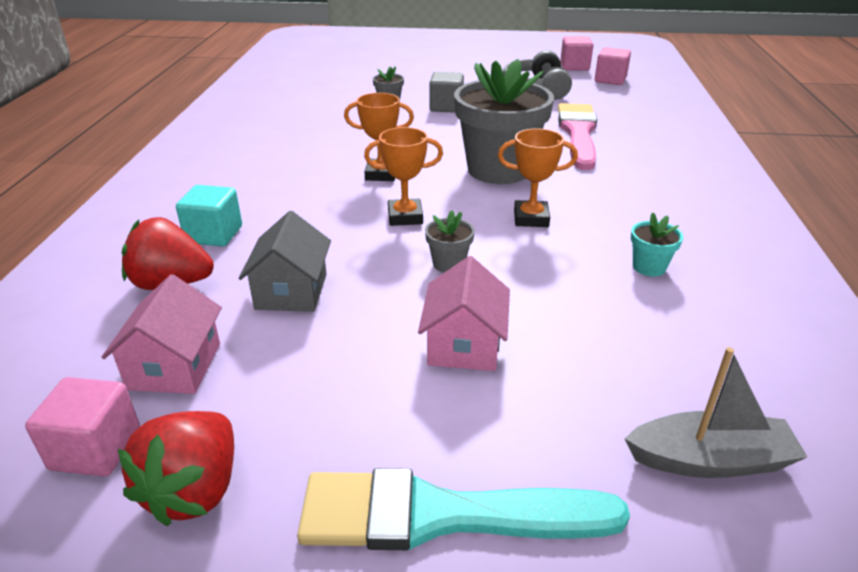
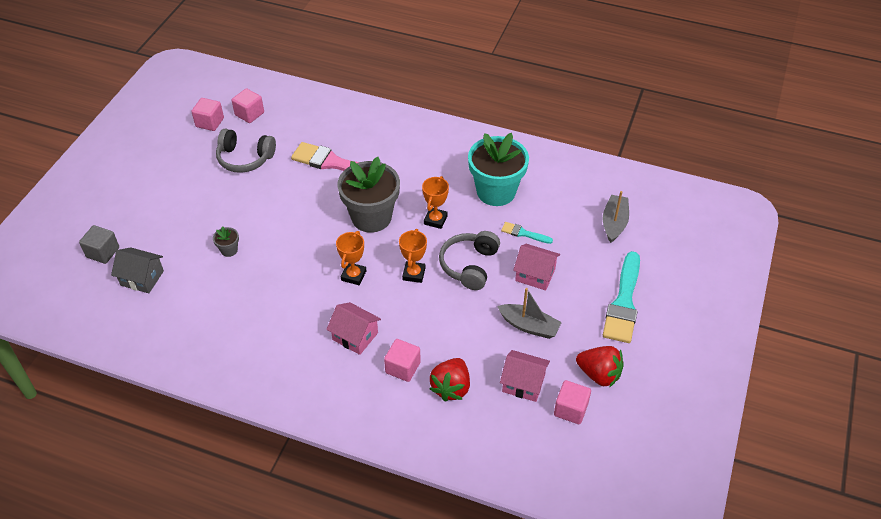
camera: 75 degrees left, 15 degrees up
turquoise cube [176,185,242,247] -> pink cube [384,339,421,382]
grey house [239,211,331,312] -> grey house moved to [111,247,164,293]
grey flower pot [425,210,475,272] -> grey headphones [439,231,500,290]
grey cube [429,72,464,113] -> grey cube moved to [79,225,119,264]
turquoise flower pot [631,212,683,277] -> turquoise flower pot [468,133,529,206], size x2.45
none -> pink house [326,302,381,355]
none -> grey boat [497,288,562,339]
none -> turquoise brush [501,222,553,244]

